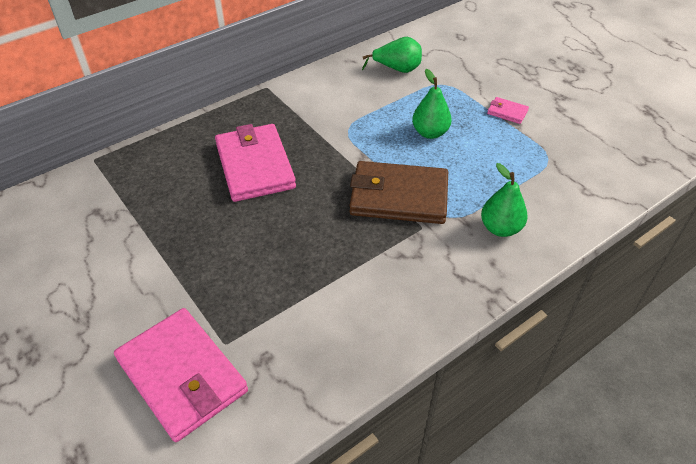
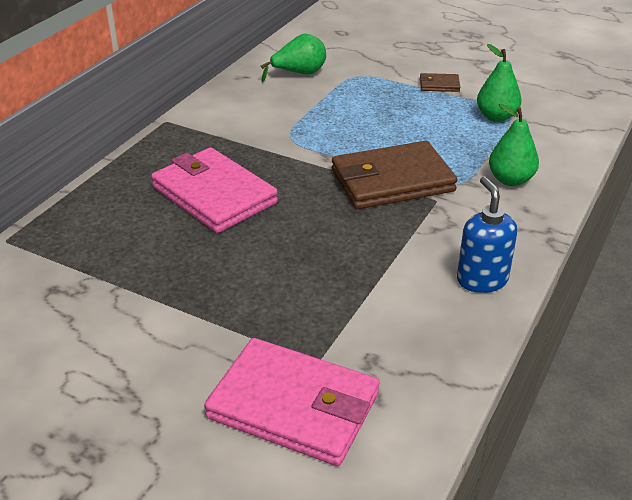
camera: 25 degrees left, 10 degrees down
green pear [412,69,452,139] -> green pear moved to [477,44,522,122]
pink wallet [487,97,529,124] -> brown wallet [420,73,460,92]
none -> blue soap dispenser [457,176,517,293]

